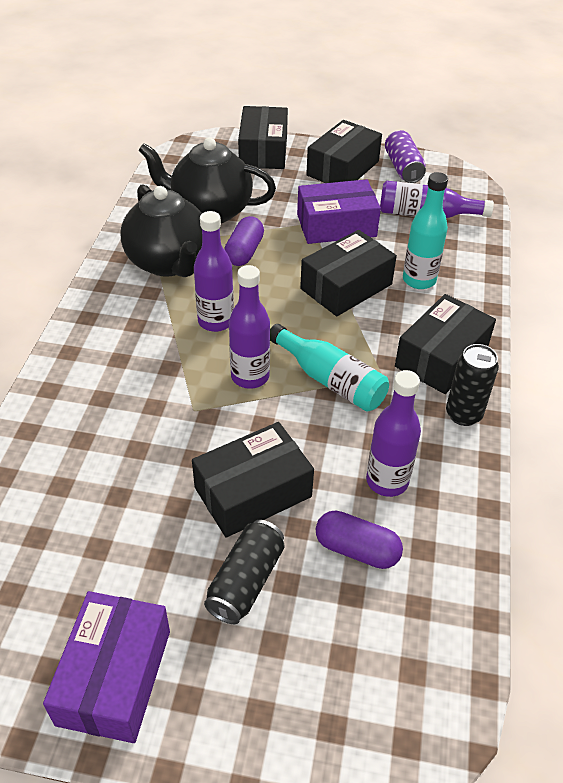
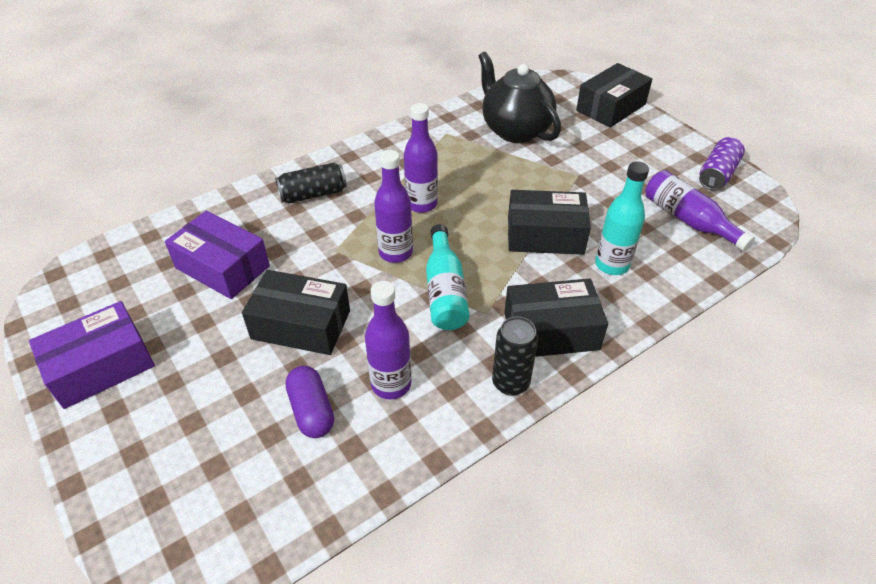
camera: 45 degrees right, 0 degrees up
black teapot [121,184,202,277] -> none
black can [204,520,285,624] -> black can moved to [275,162,347,203]
purple capsule [224,216,264,266] -> none
purple box [297,179,381,244] -> purple box moved to [165,211,270,299]
black box [306,120,382,183] -> none

